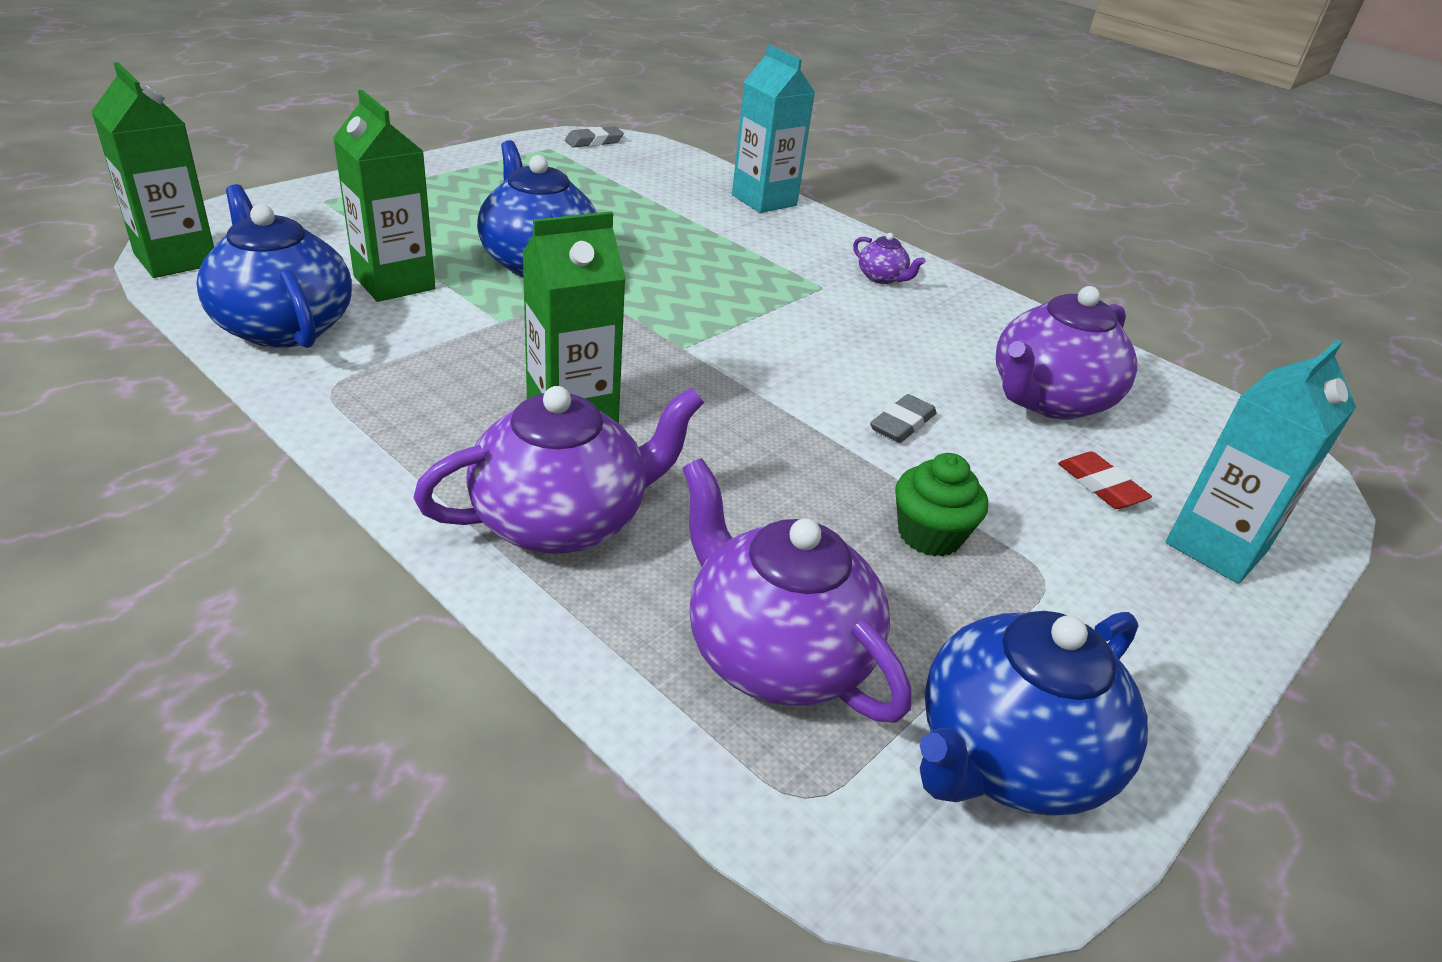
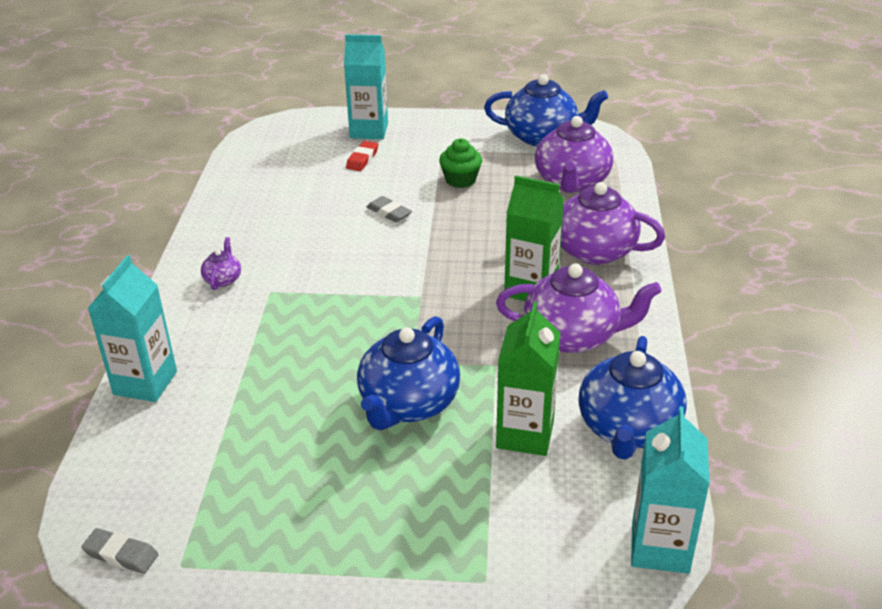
camera: 125 degrees left, 0 degrees up
green carton [91,62,214,278] -> turquoise carton [631,406,710,574]
grey eraser [870,394,937,443] -> grey eraser turned 45 degrees clockwise [367,196,412,222]
purple teapot [996,286,1137,420] -> purple teapot moved to [496,263,662,353]

